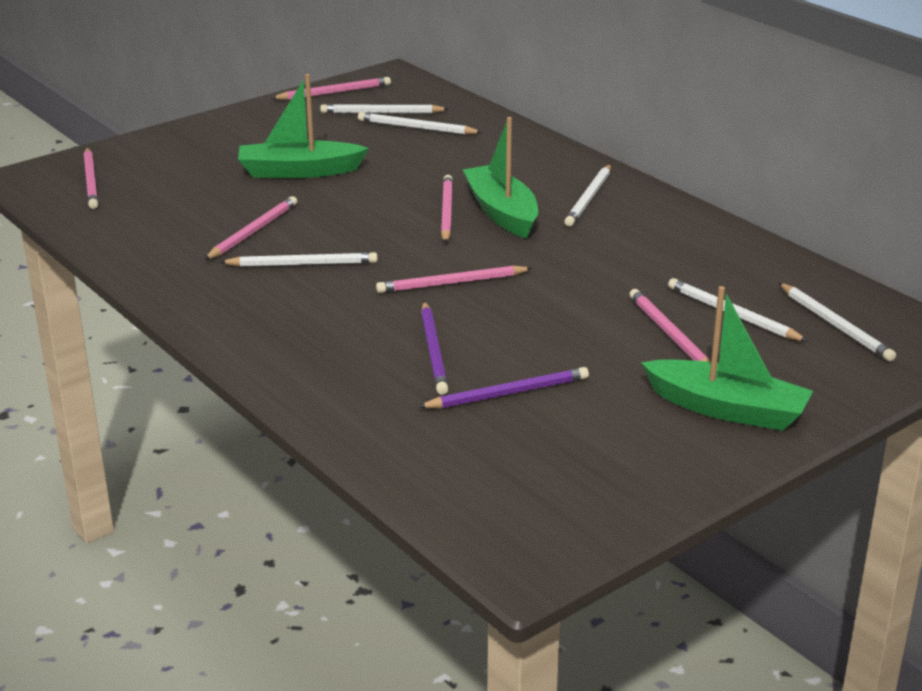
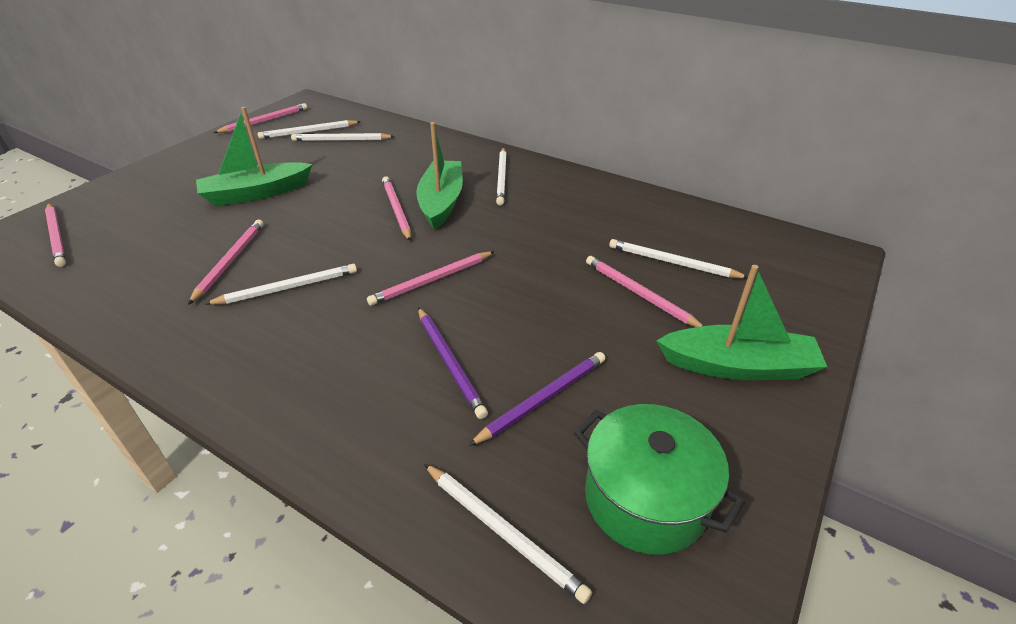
camera: 20 degrees left, 10 degrees up
green boat [463,117,538,238] -> green boat turned 45 degrees clockwise [416,122,463,230]
white pencil [779,283,896,361] -> white pencil moved to [424,464,592,604]
none -> green pot [574,404,745,555]

